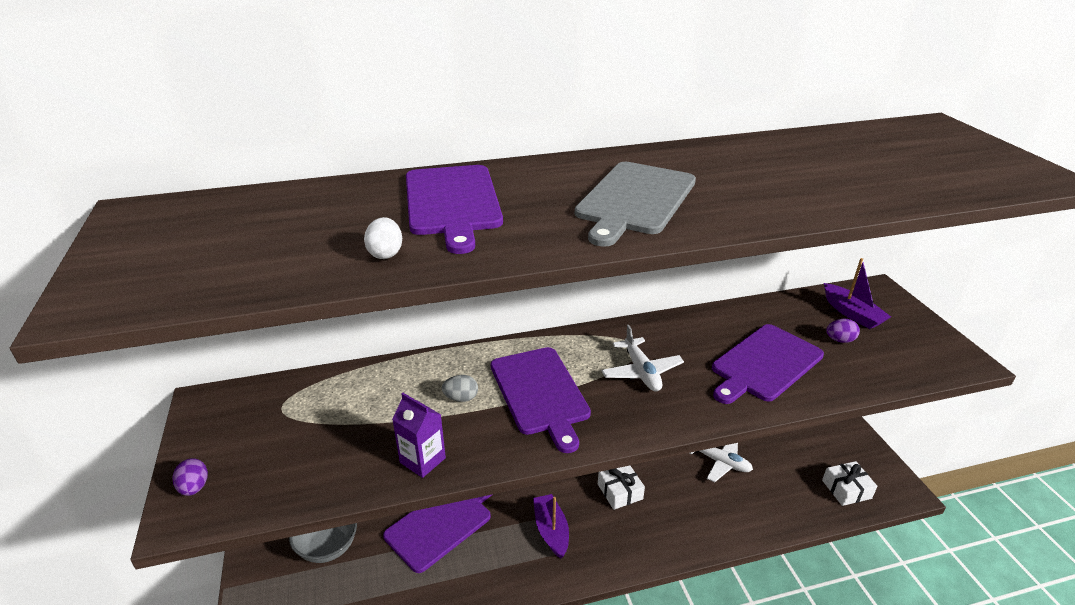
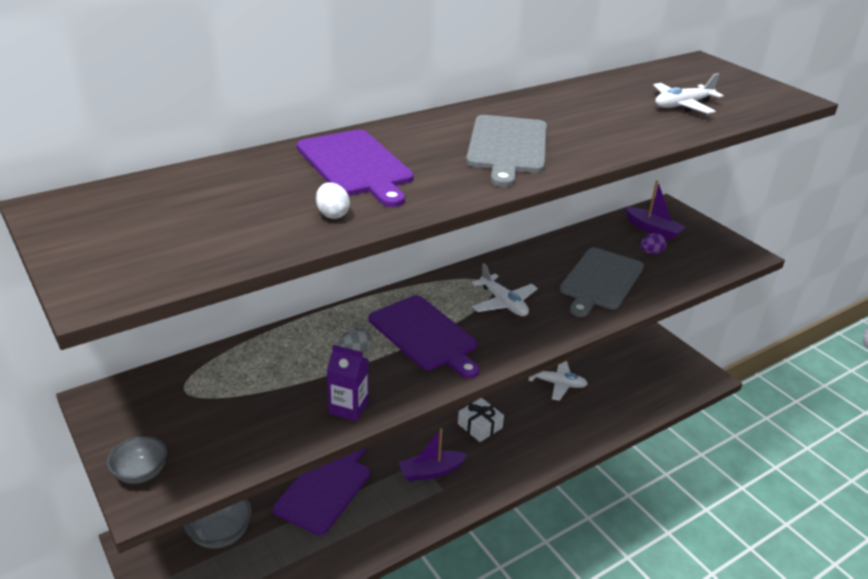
camera: 20 degrees left, 0 degrees up
purple egg [173,458,208,496] -> grey bowl [107,436,167,484]
purple boat [533,494,569,559] -> purple boat turned 75 degrees counterclockwise [398,428,468,481]
purple cutting board [712,324,824,404] -> grey cutting board [560,248,644,317]
white gift [822,461,877,506] -> none
none -> white plane [653,74,724,114]

